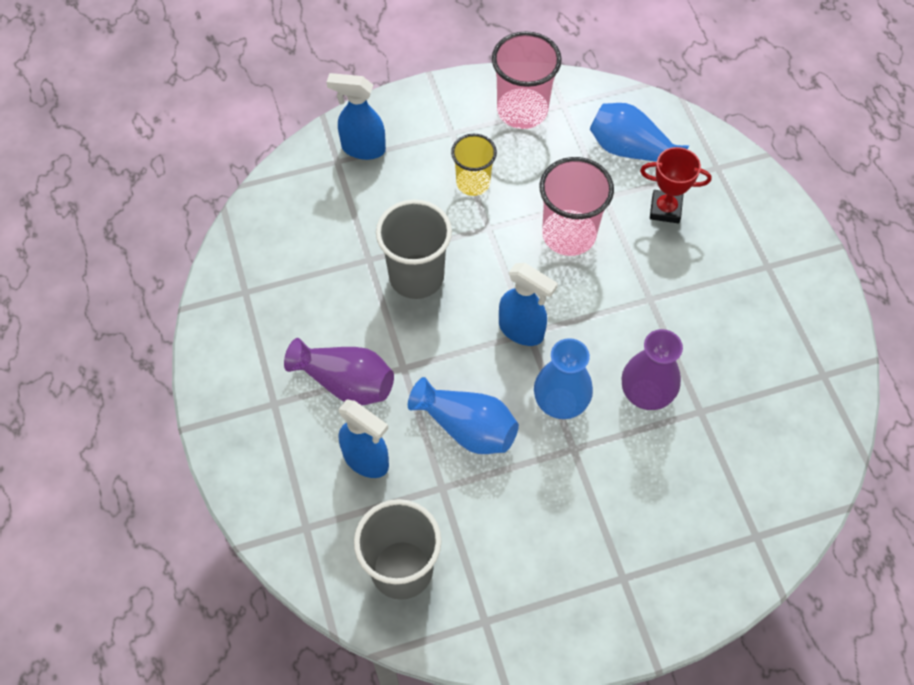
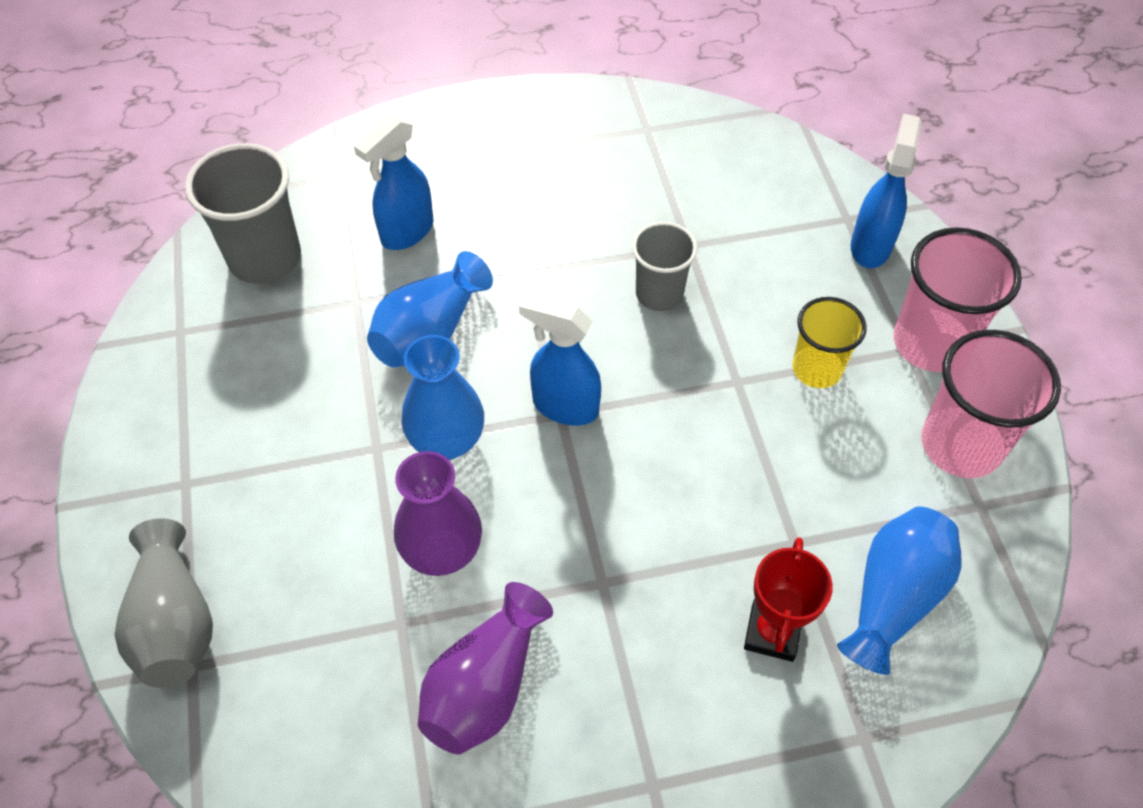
camera: 95 degrees right, 5 degrees down
purple vase [284,338,394,405] -> purple vase moved to [418,582,553,754]
grey cup [376,199,452,299] -> grey cup [632,222,698,311], size x0.64
blue spray bottle [499,263,558,346] -> blue spray bottle turned 75 degrees clockwise [519,293,601,426]
pink cup [540,157,614,256] -> pink cup moved to [894,227,1022,372]
none -> grey vase [115,518,213,688]

